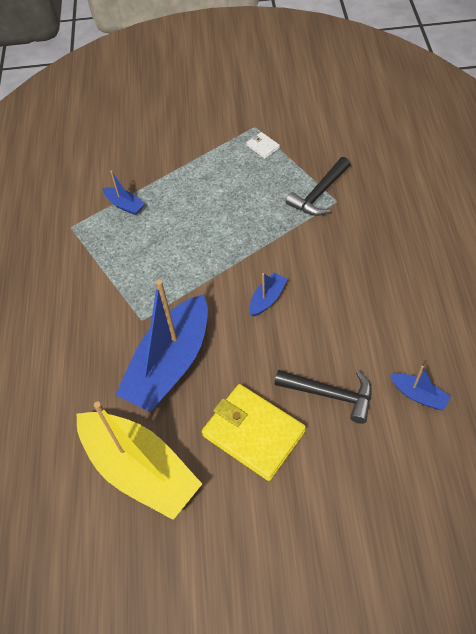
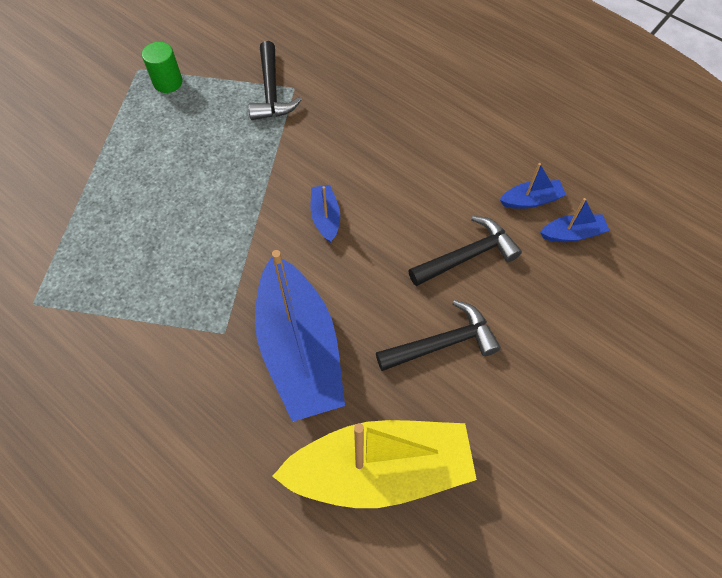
camera: 50 degrees left, 5 degrees up
blue boat [103,170,145,215] -> blue boat moved to [540,198,610,242]
yellow wallet [202,384,306,481] -> black hammer [376,300,501,371]
white wallet [246,132,280,159] -> green cylinder [142,42,182,93]

